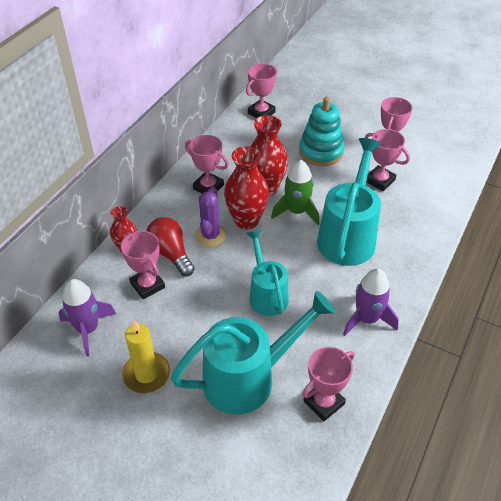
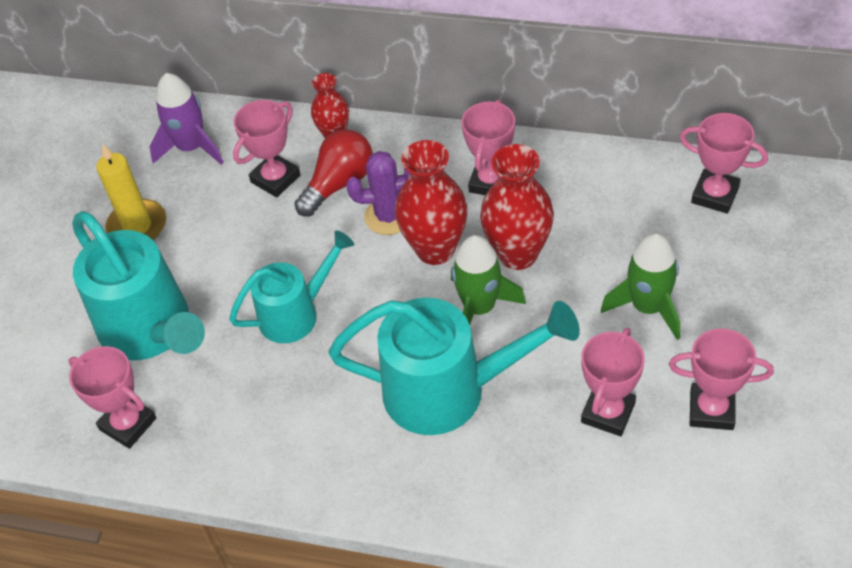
camera: 80 degrees right, 5 degrees up
turquoise stacking toy [299,97,345,166] -> green rocket [601,233,680,340]
purple rocket [343,269,399,336] -> none

